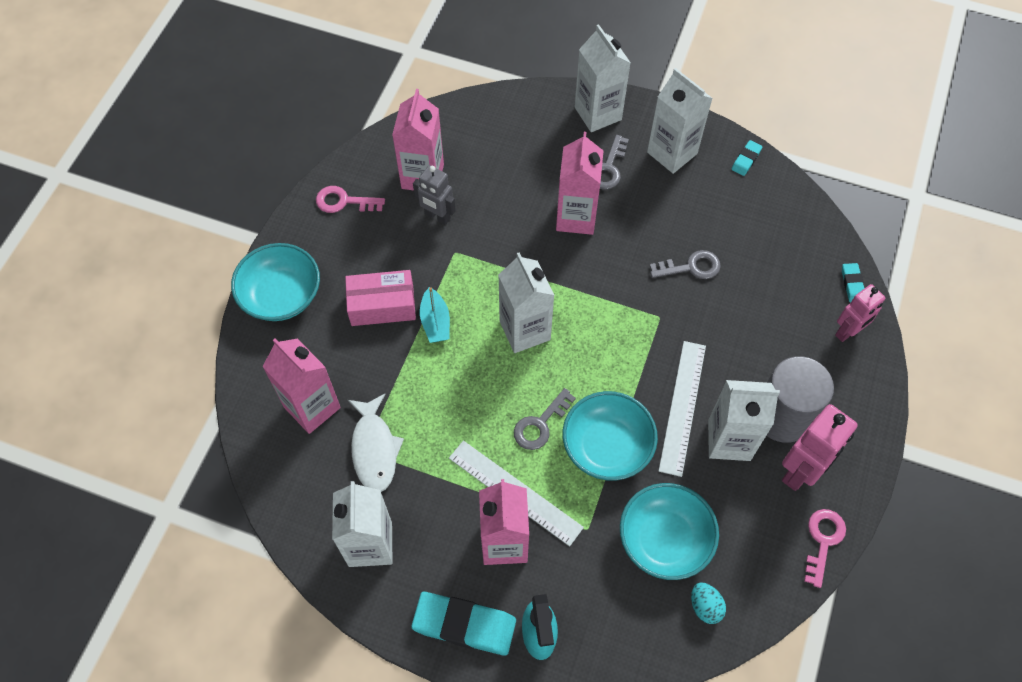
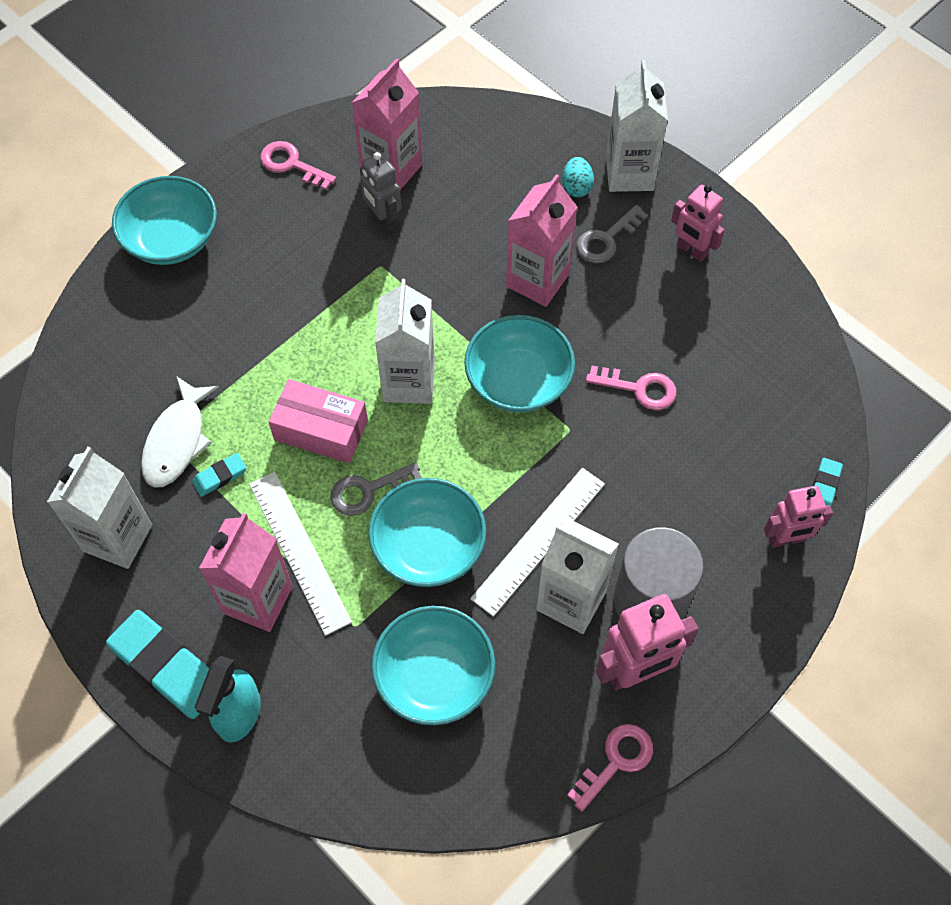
camera: 25 degrees right, 0 degrees up
pink carton [262,339,341,434] -> none
pink box [345,270,416,326] -> pink box moved to [269,379,368,463]
turquoise boat [420,287,450,343] -> none
white carton [647,68,713,174] -> pink robot [671,185,725,262]
grey key [650,250,721,279] -> pink key [586,366,677,410]
turquoise egg [691,582,726,624] -> turquoise egg moved to [562,157,594,197]
turquoise eraser [731,140,762,176] -> turquoise eraser moved to [192,453,246,497]
none -> turquoise bowl [464,315,575,413]

